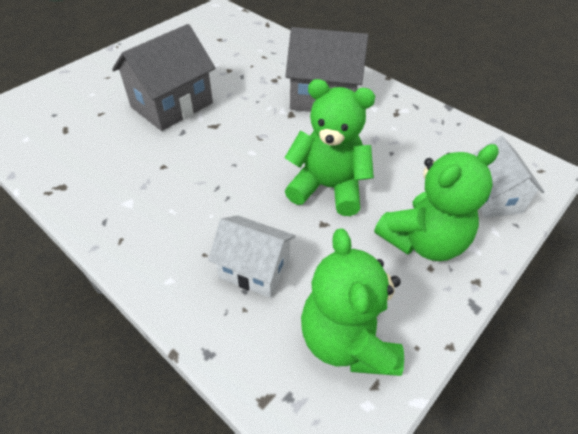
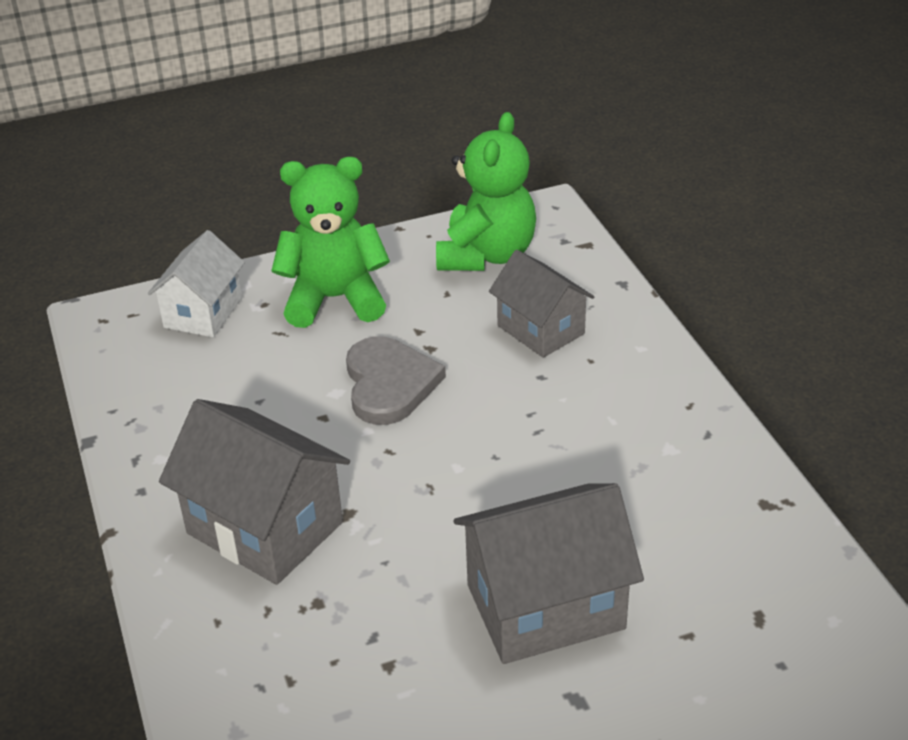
camera: 150 degrees left, 10 degrees down
white house [208,215,296,298] -> grey house [489,250,594,358]
green teddy bear [285,79,375,216] -> grey heart [346,336,446,425]

